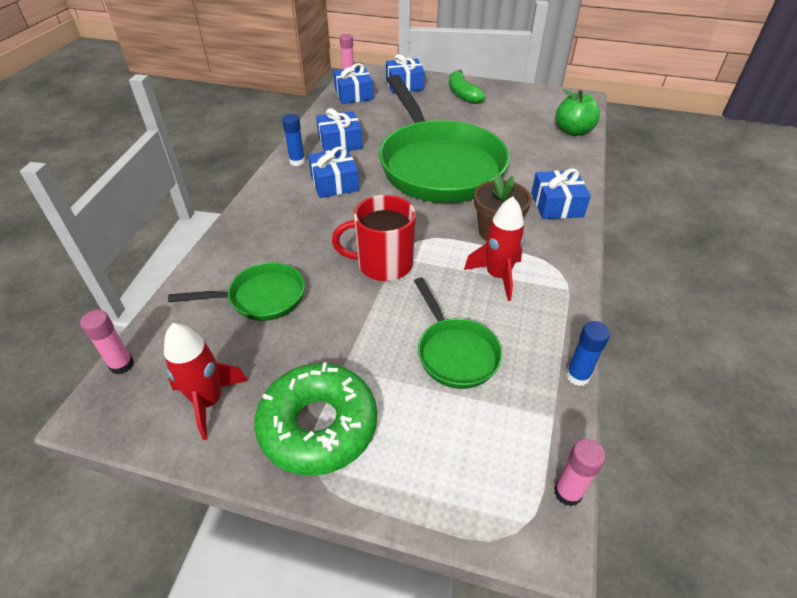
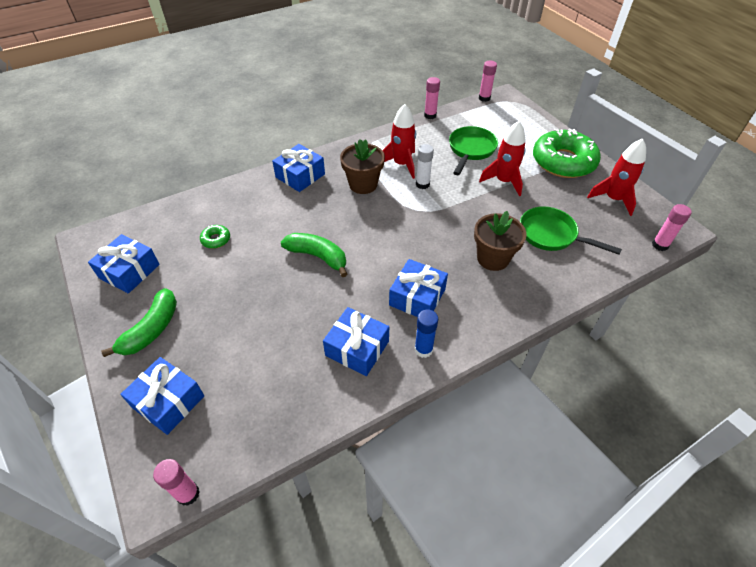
camera: 135 degrees left, 5 degrees up
red mug [332,195,416,281] -> none
blue gift [333,63,373,104] -> blue gift moved to [88,234,160,294]
green pan [379,75,510,203] -> green banana [281,233,347,277]
green apple [556,89,600,136] -> none
blue glue stick [566,321,610,386] -> pink glue stick [424,77,440,119]
none -> green donut [200,225,230,249]
none -> white glue stick [416,144,434,189]
none -> brown flower pot [474,211,527,271]
none -> red rocket [479,121,526,196]

